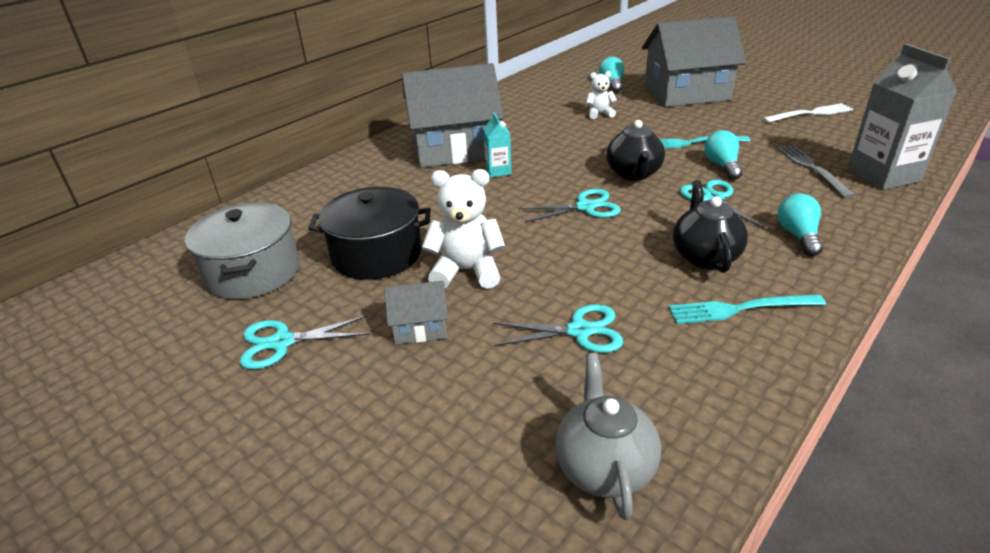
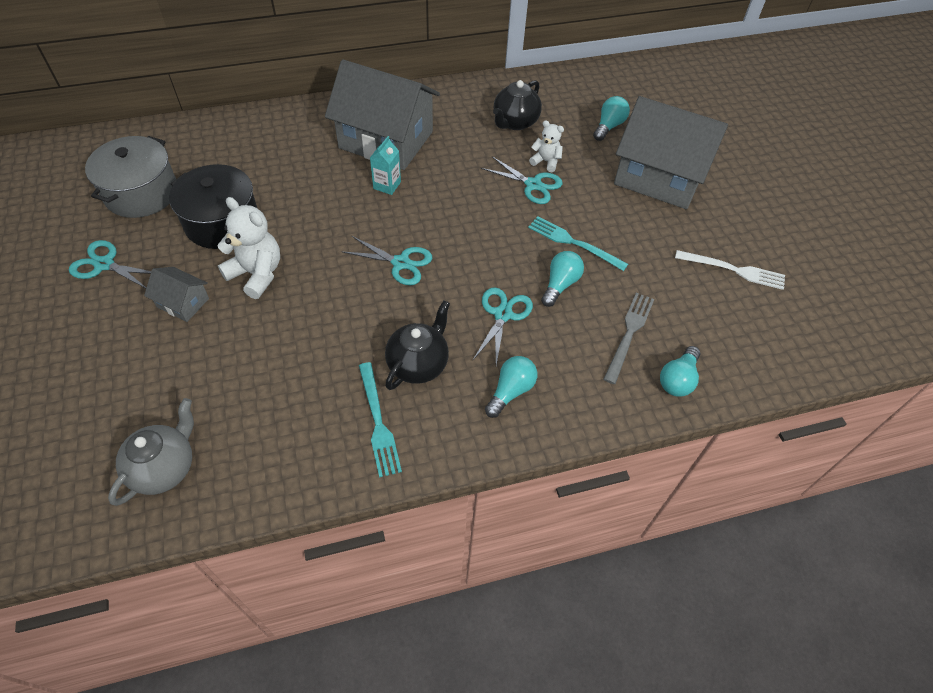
camera: 30 degrees right, 20 degrees up
turquoise scissors [493,304,623,353] -> turquoise scissors moved to [481,156,562,204]
black teapot [606,120,665,181] -> black teapot moved to [493,80,542,130]
turquoise fork [669,294,826,324] -> turquoise fork turned 135 degrees counterclockwise [359,362,402,478]
grey carton [847,44,957,190] -> turquoise light bulb [660,346,700,397]

